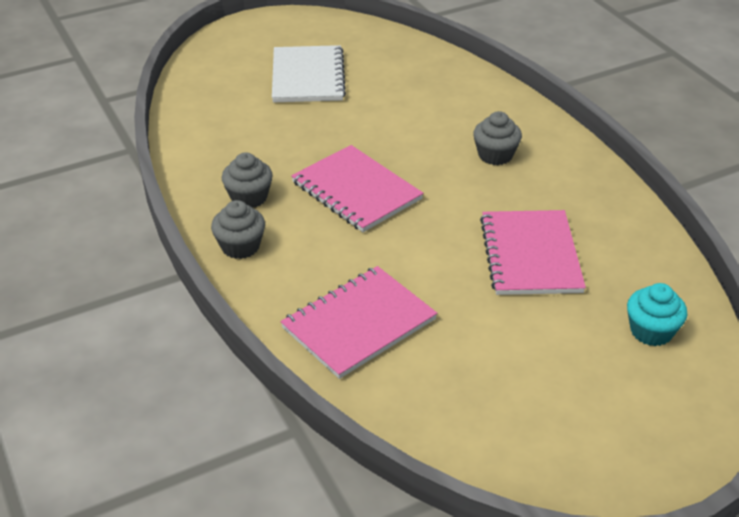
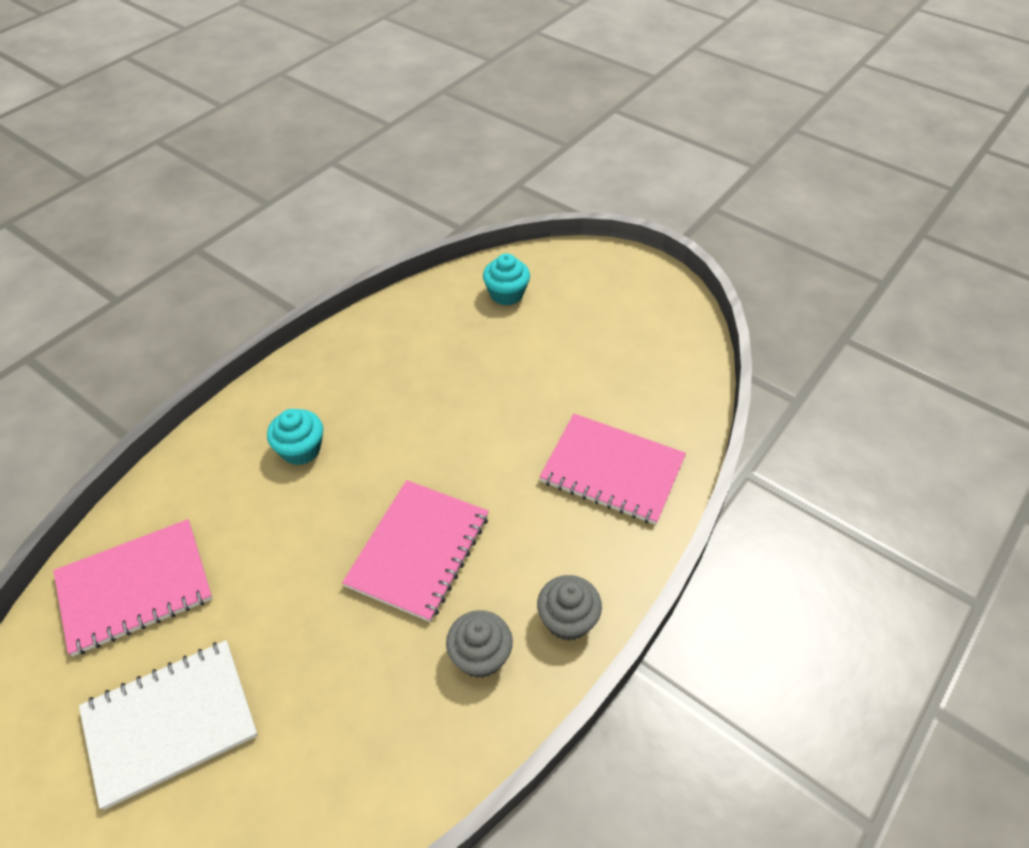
camera: 115 degrees left, 10 degrees up
grey cupcake [473,111,522,165] -> turquoise cupcake [267,409,323,465]
pink notebook [480,210,586,295] -> pink notebook moved to [53,519,213,656]

